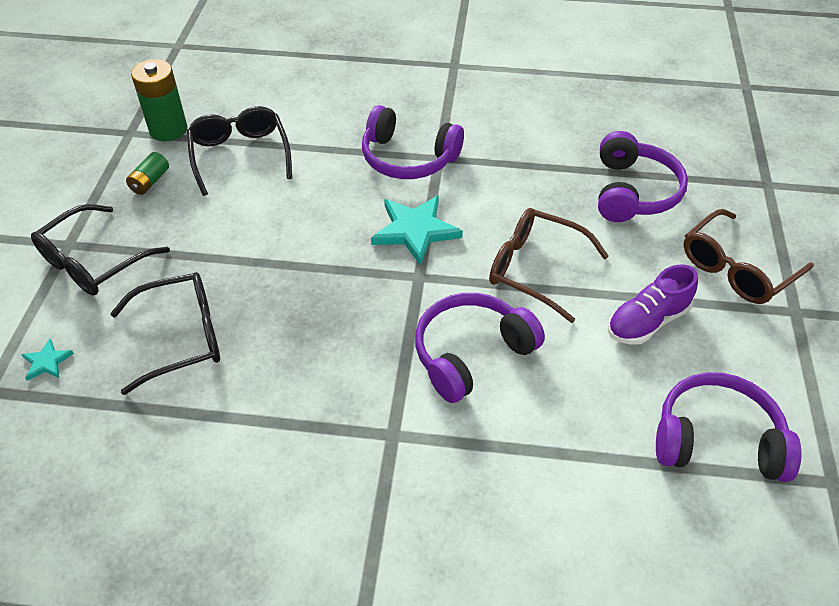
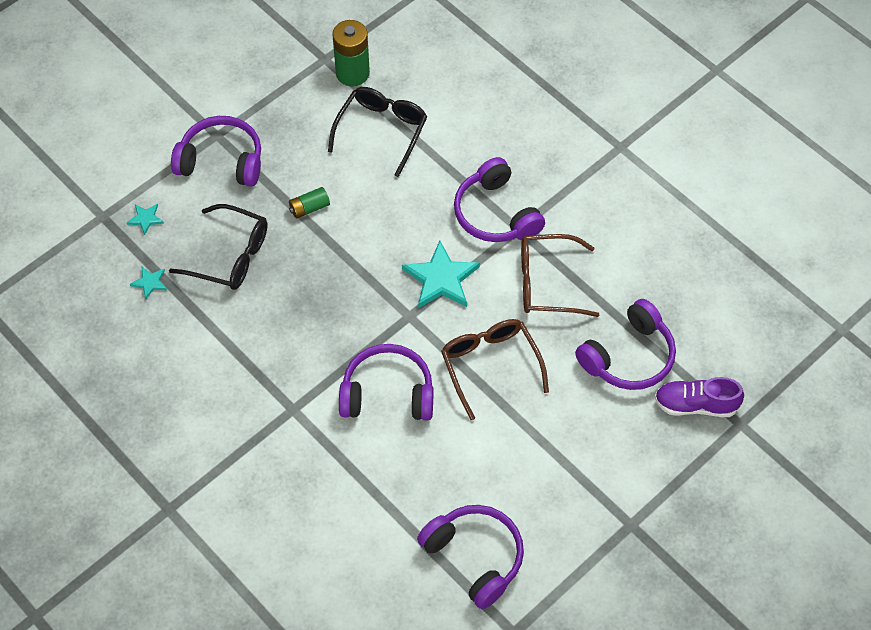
camera: 40 degrees right, 10 degrees up
black glasses [31,204,170,295] -> purple headphones [171,116,261,186]
green battery [126,152,169,195] -> green battery moved to [289,187,330,219]
purple shoe [608,265,698,345] -> purple shoe moved to [655,377,744,417]
brown glasses [683,209,814,304] -> brown glasses moved to [521,234,599,317]
none -> turquoise star [130,267,167,299]

